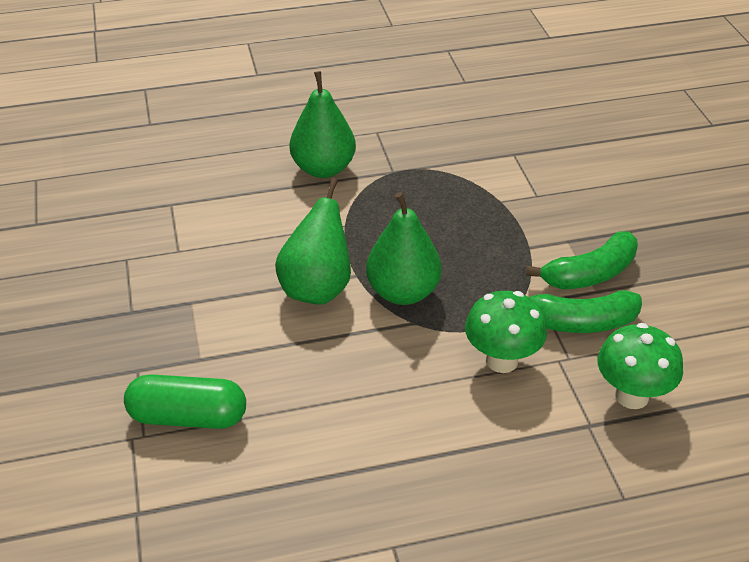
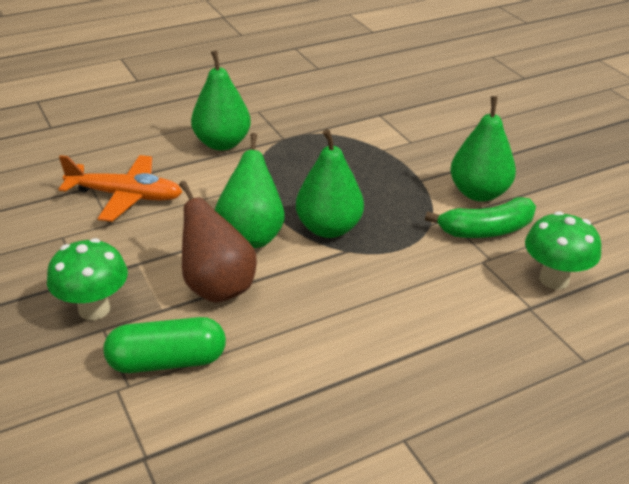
camera: 15 degrees left, 5 degrees down
green mushroom [465,291,547,373] -> green mushroom moved to [47,238,128,320]
green banana [526,231,638,290] -> green pear [451,96,516,202]
none -> orange plane [59,155,182,222]
none -> brown pear [179,181,257,303]

